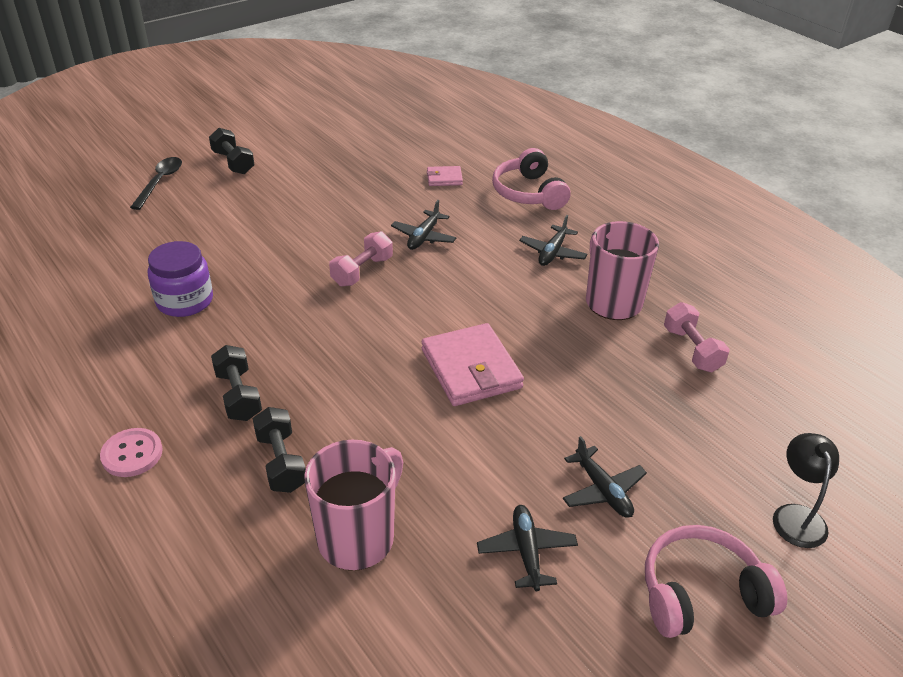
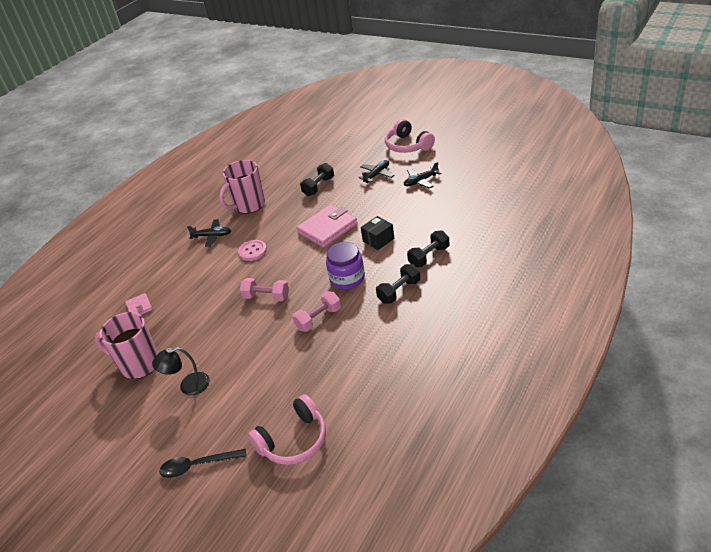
camera: 105 degrees left, 0 degrees up
pink button [100,428,163,477] -> pink button moved to [238,240,267,261]
purple jar [148,241,213,317] -> purple jar moved to [326,242,365,290]
black dumbbell [209,128,255,174] -> black dumbbell moved to [300,163,334,196]
pink mug [304,440,403,570] -> pink mug moved to [95,312,158,379]
black plane [391,200,457,250] -> none
pink headphones [492,148,570,210] -> pink headphones moved to [248,394,326,465]
pink dumbbell [664,302,729,372] -> pink dumbbell moved to [292,291,341,332]
black lamp [773,433,839,548] -> black lamp moved to [152,347,210,395]
none -> black box [361,216,394,250]

